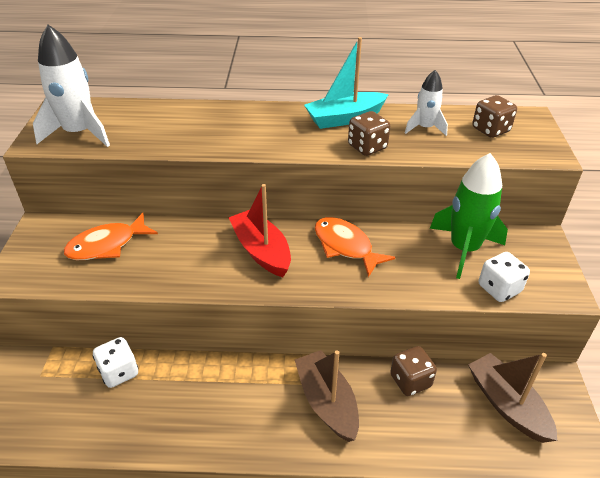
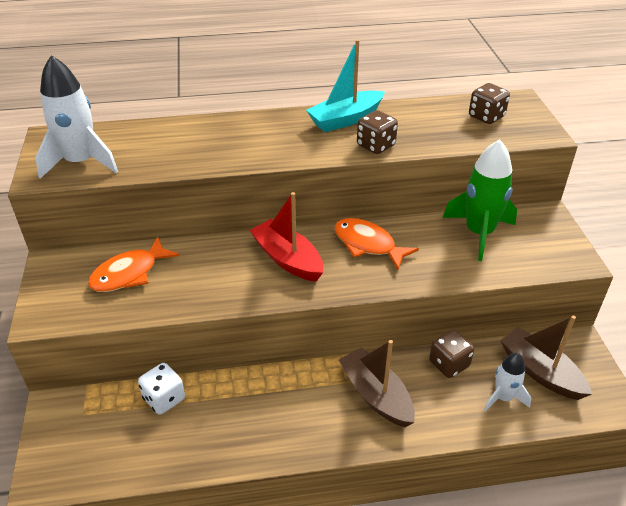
camera: 10 degrees left, 0 degrees up
white rocket [405,70,448,136] -> white rocket moved to [484,353,531,411]
white dice [479,252,530,302] -> none

